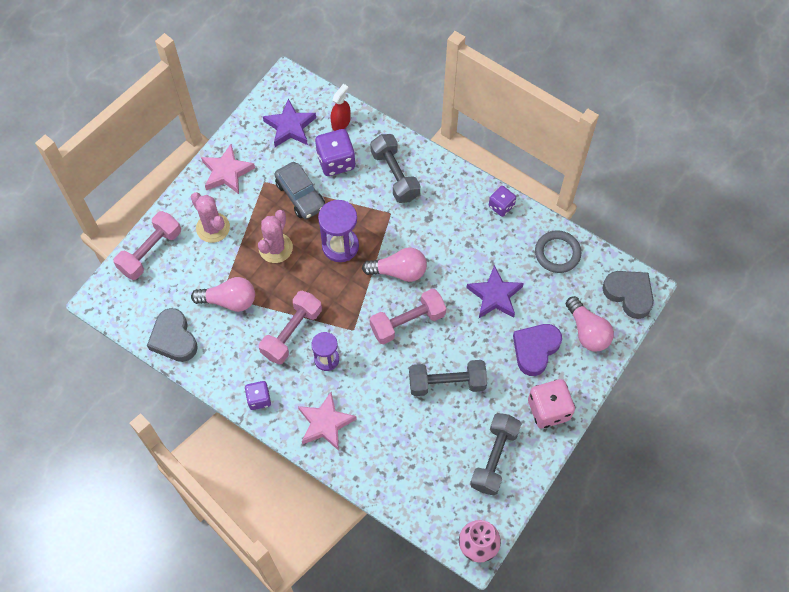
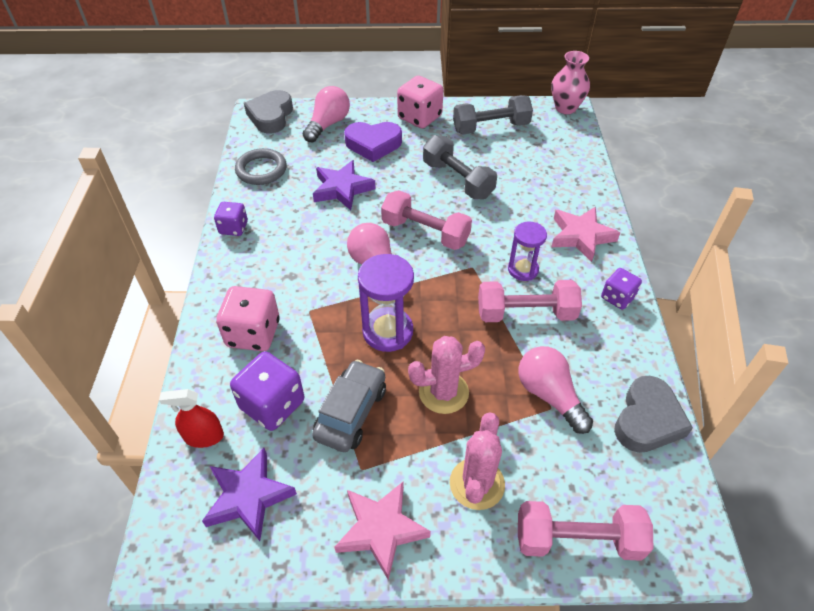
camera: 125 degrees left, 15 degrees down
grey dumbbell [370,134,420,203] -> pink dice [216,286,280,351]

